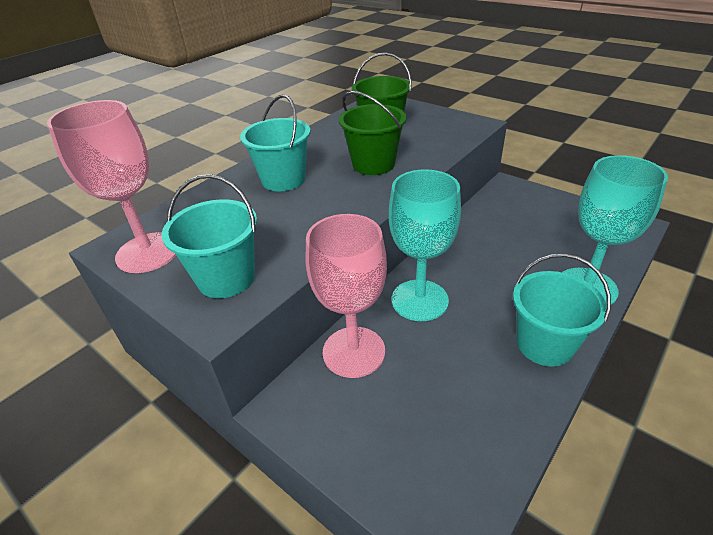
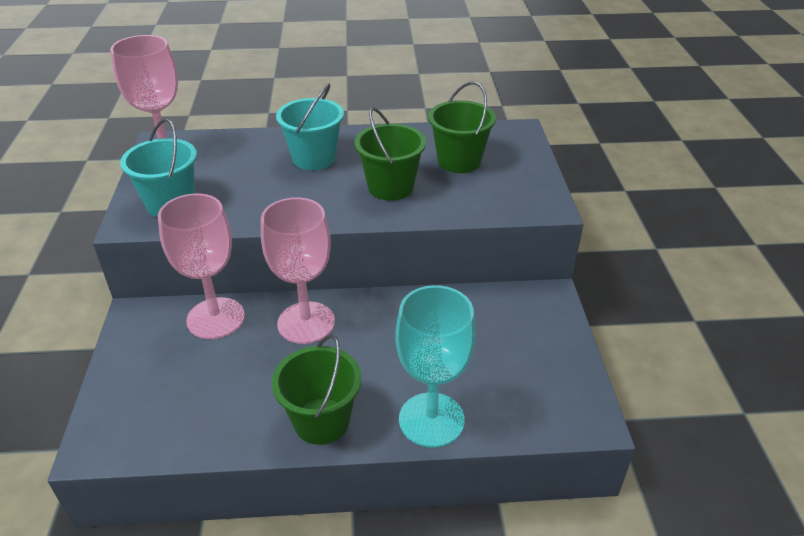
camera: 45 degrees right, 0 degrees up
turquoise goblet [389,170,461,321] -> pink goblet [261,197,335,344]
turquoise bucket [513,254,611,367] -> green bucket [272,334,362,445]

